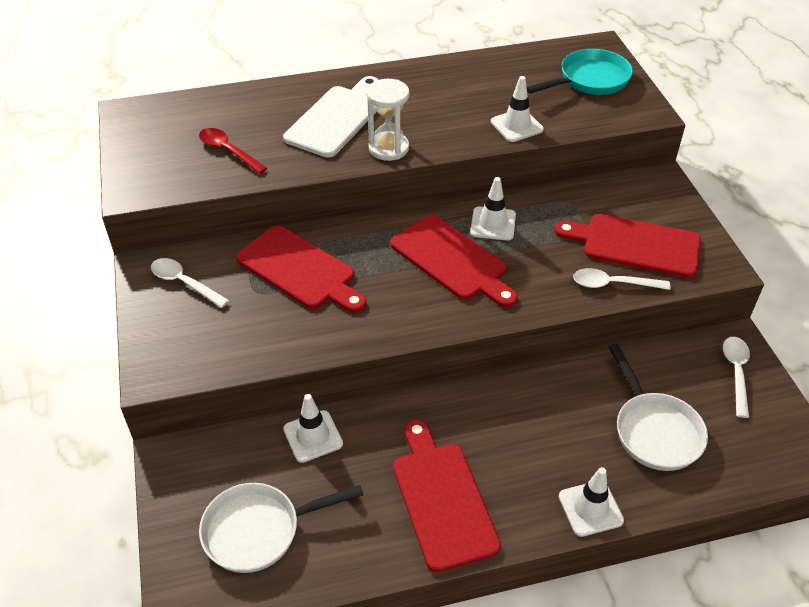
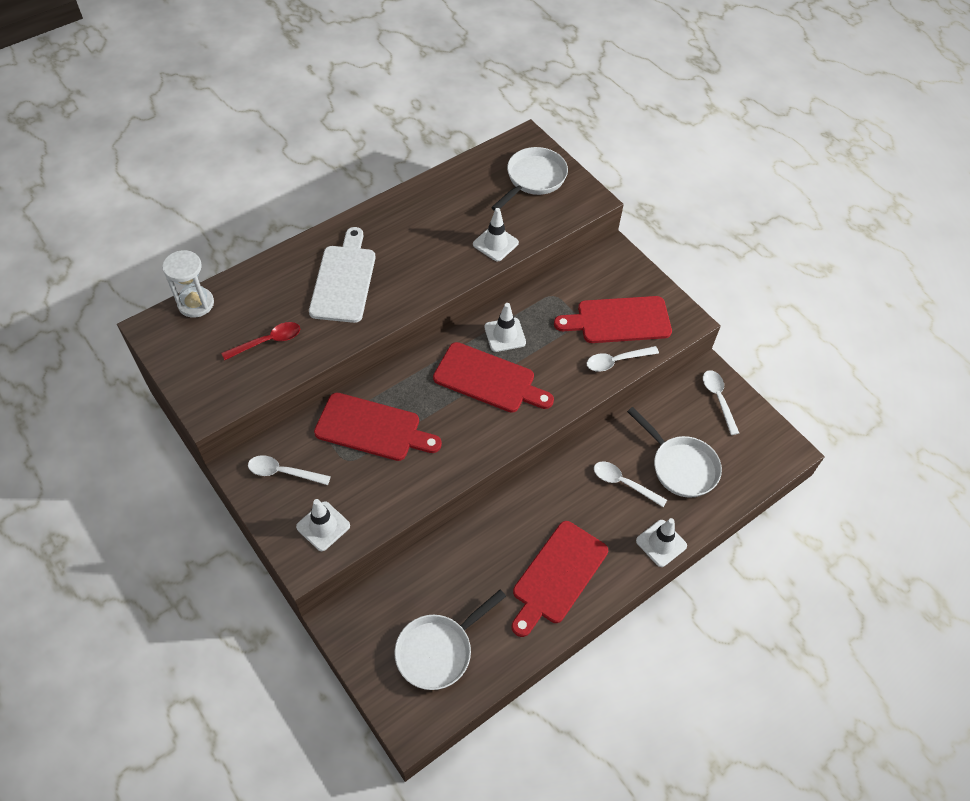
camera: 25 degrees left, 10 degrees up
red spoon [199,128,267,174] -> red spoon turned 135 degrees clockwise [221,322,300,360]
white traffic cone [283,394,343,463] -> white traffic cone moved to [296,499,350,551]
white hourglass [367,79,409,161] -> white hourglass moved to [162,250,214,318]
red cutting board [393,420,501,572] -> red cutting board turned 105 degrees counterclockwise [512,521,608,637]
turquoise pan [527,49,633,95] -> white pan [491,147,568,211]
none -> white spoon [594,461,667,507]

